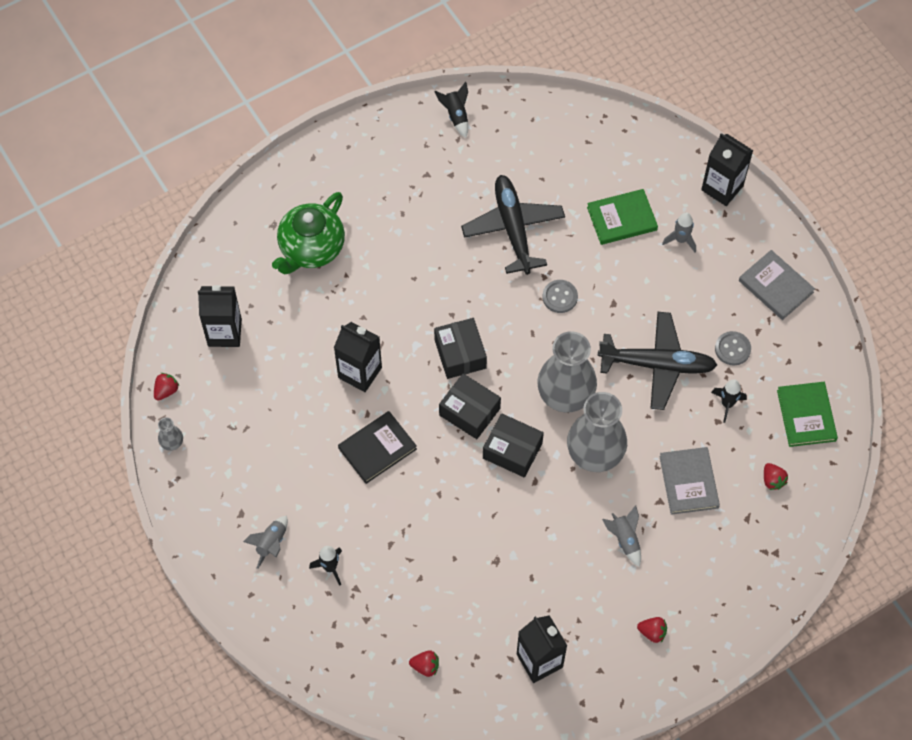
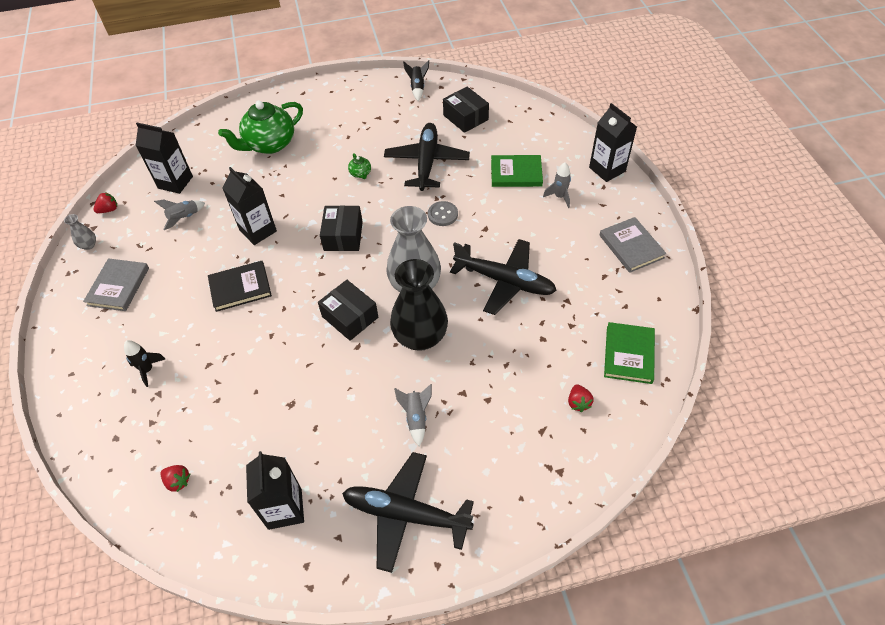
camera: 20 degrees right, 10 degrees down
grey rocket [243,516,288,569] -> grey rocket moved to [154,200,205,230]
black box [439,374,501,439] -> black box moved to [443,87,489,133]
grey vase [567,392,627,472] -> black vase [390,259,448,351]
red strawberry [637,617,667,643] -> black plane [342,452,474,573]
grey book [659,447,720,515] -> grey book moved to [83,258,149,311]
black rocket [711,379,747,423] -> none
grey button [715,331,751,365] -> none
none -> green teapot [348,153,371,179]

